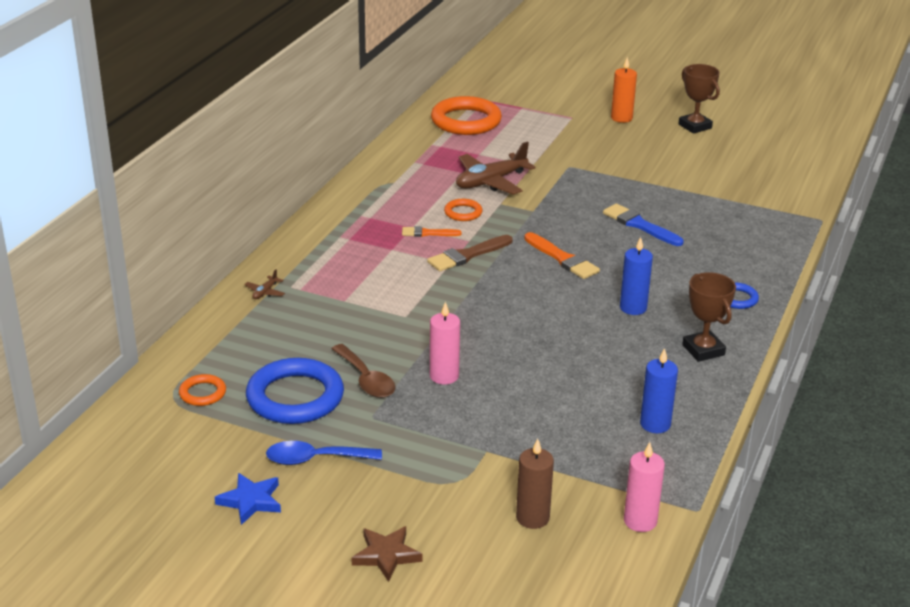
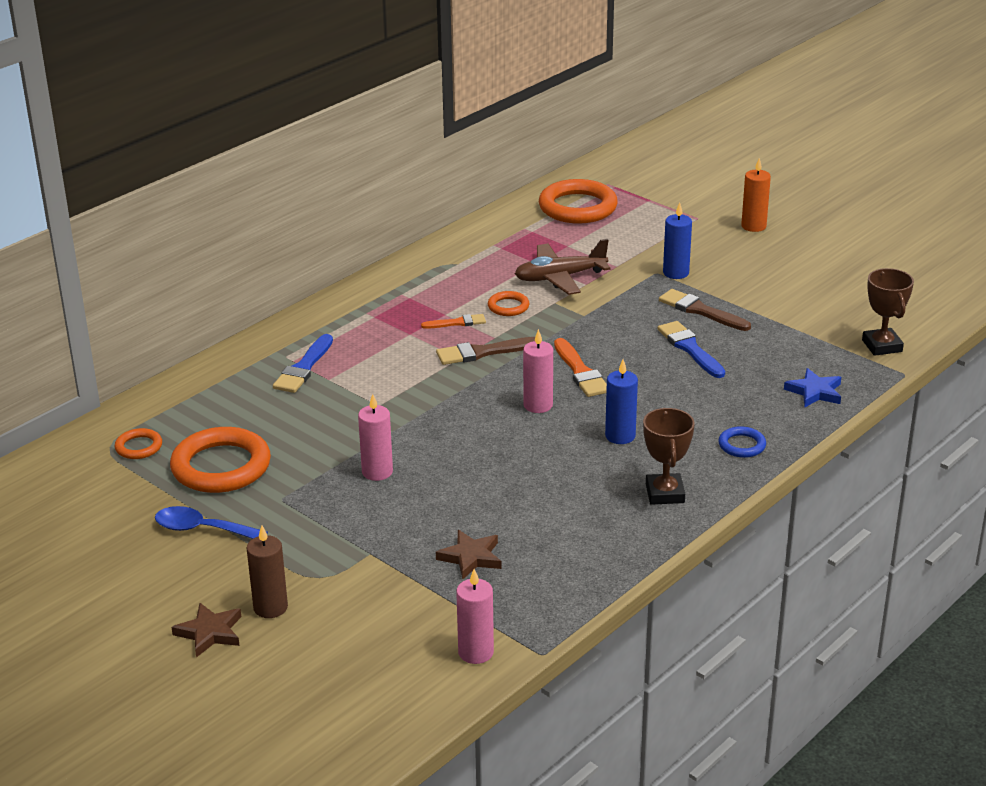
camera: 20 degrees right, 0 degrees up
blue star [215,473,281,525] -> blue star moved to [784,368,841,407]
brown plane [244,269,285,299] -> none
blue ring [246,358,344,424] -> orange ring [170,427,271,493]
brown spoon [331,344,395,398] -> none
orange brush [402,226,462,237] -> orange brush turned 150 degrees clockwise [421,314,486,329]
brown candle [516,439,554,529] -> brown candle moved to [247,526,288,618]
blue candle [640,348,678,433] -> blue candle moved to [663,203,692,279]
brown trophy [678,64,720,134] -> brown trophy moved to [862,268,914,356]
none -> blue brush [273,334,333,393]
none -> brown star [436,530,501,579]
none -> pink candle [523,329,553,413]
none -> brown brush [659,289,751,331]

